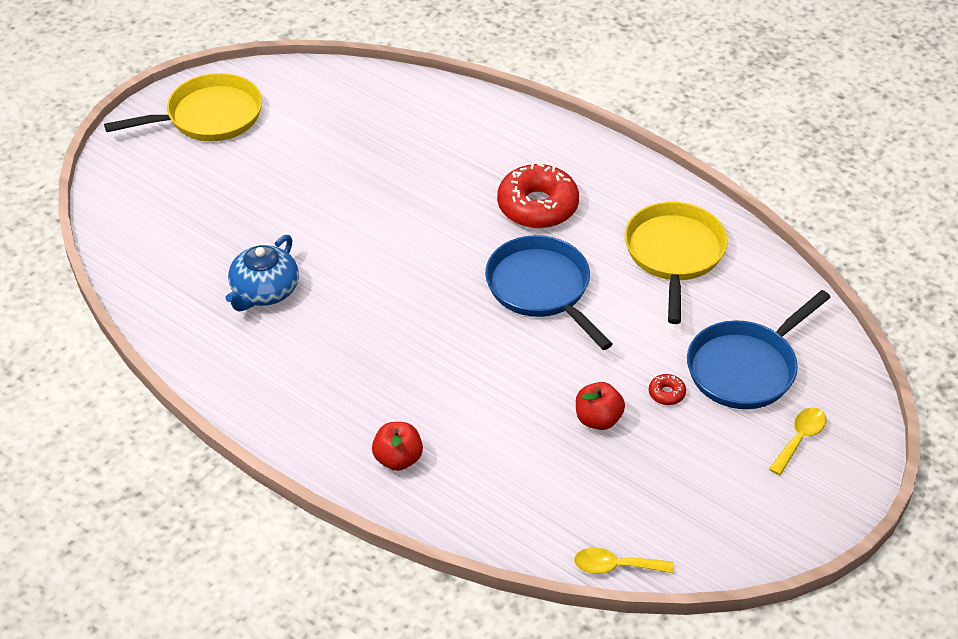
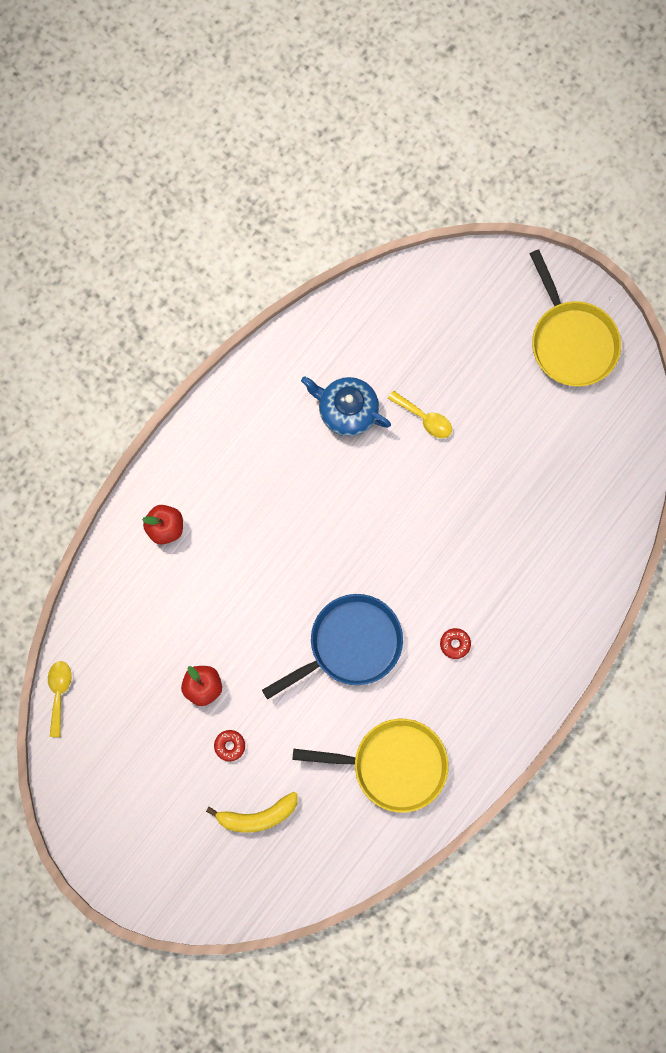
camera: 90 degrees right, 30 degrees up
red donut [497,163,579,228] -> red donut [440,628,471,659], size x0.41
blue pan [687,290,831,409] -> yellow banana [206,792,298,833]
yellow spoon [769,407,827,475] -> yellow spoon moved to [388,391,452,438]

